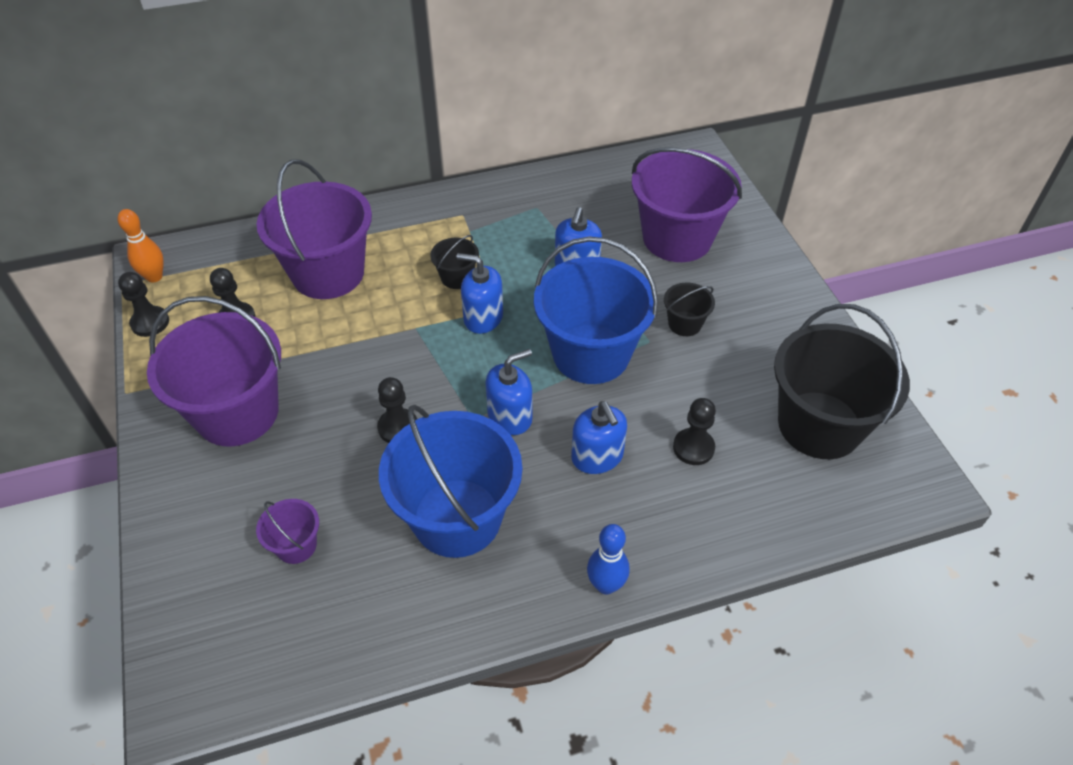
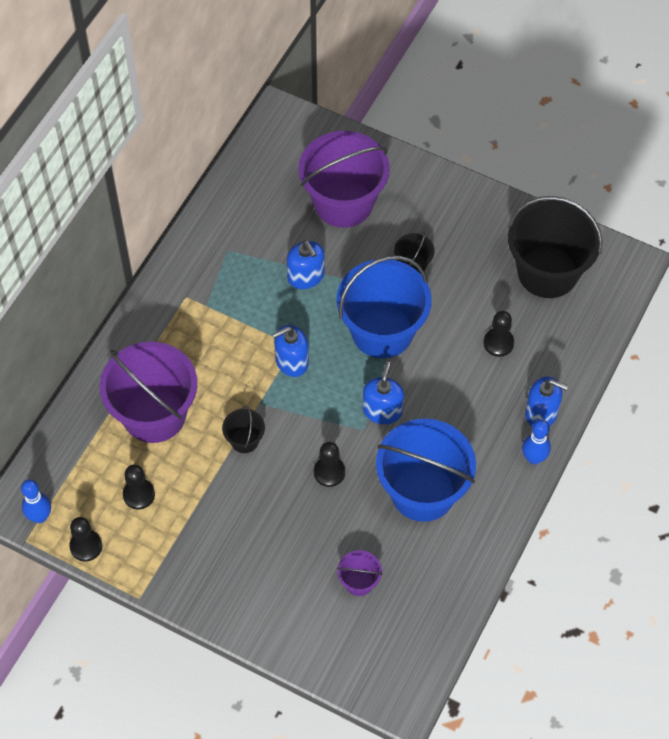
camera: 45 degrees left, 10 degrees up
orange bowling pin [118,209,164,283] -> blue bowling pin [21,479,51,523]
purple bucket [147,296,281,446] -> none
black bucket [430,235,479,289] -> black bucket moved to [222,406,265,453]
blue soap dispenser [571,401,627,474] -> blue soap dispenser moved to [525,376,568,426]

